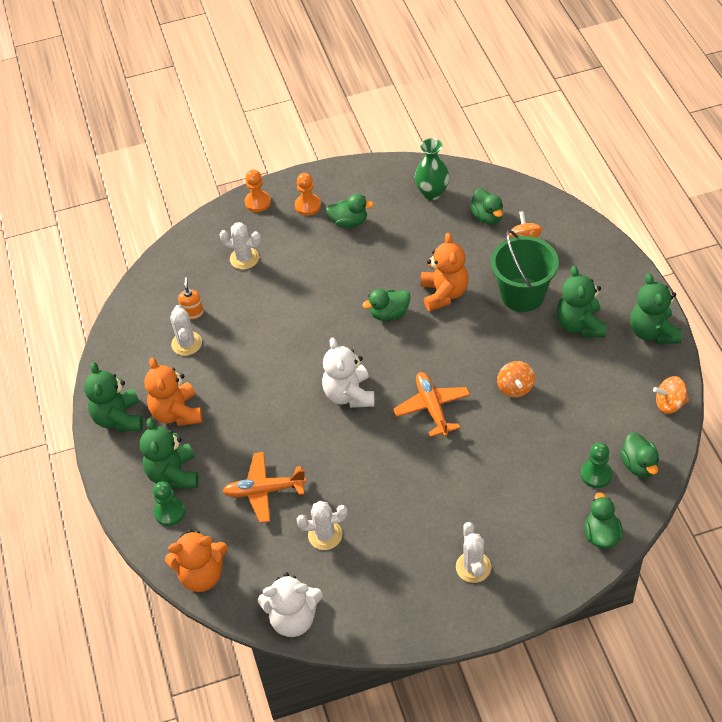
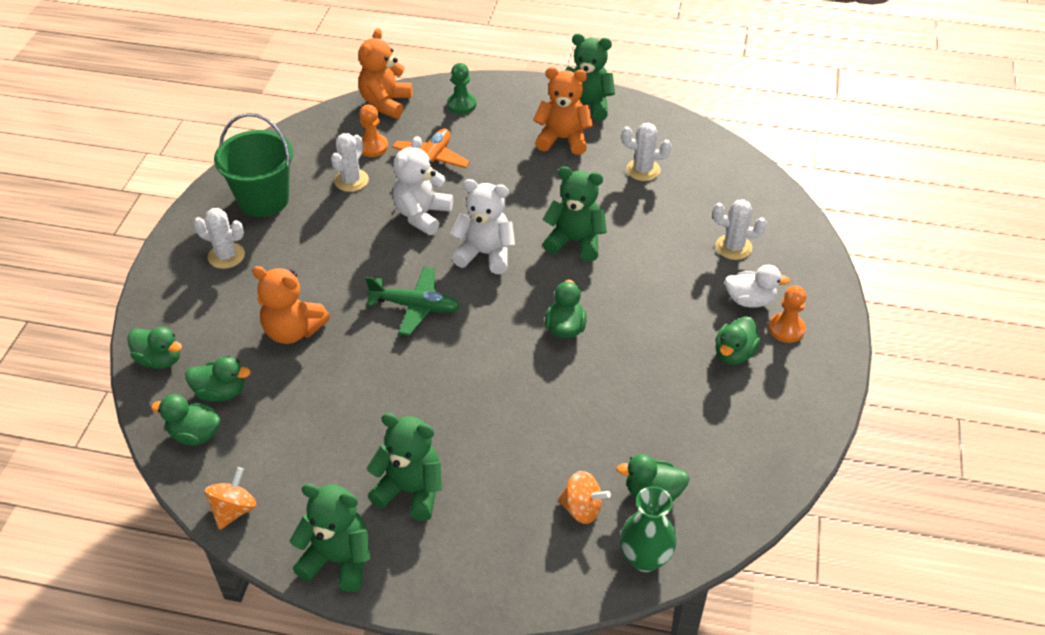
camera: 115 degrees right, 5 degrees down
green teddy bear [140,418,199,488] -> green teddy bear moved to [542,166,607,261]
orange soap dispenser [178,277,204,320] -> none
white cactus [219,222,261,270] -> white cactus turned 60 degrees clockwise [713,199,767,260]
orange pawn [245,170,271,212] -> orange pawn moved to [359,105,388,157]
white teddy bear [258,573,323,637] -> white teddy bear moved to [392,136,453,235]
orange plane [393,372,470,437] -> green plane [366,267,460,336]
green vase [415,138,450,200] -> green vase moved to [620,486,677,572]
orange teddy bear [421,233,468,312] -> orange teddy bear moved to [252,266,330,344]
green bucket [491,230,559,312] -> green bucket moved to [214,113,293,217]
orange spinning top [497,361,535,397] -> none
green pawn [581,443,612,488] -> green duck [185,356,251,402]
none -> white duck [725,265,790,308]

